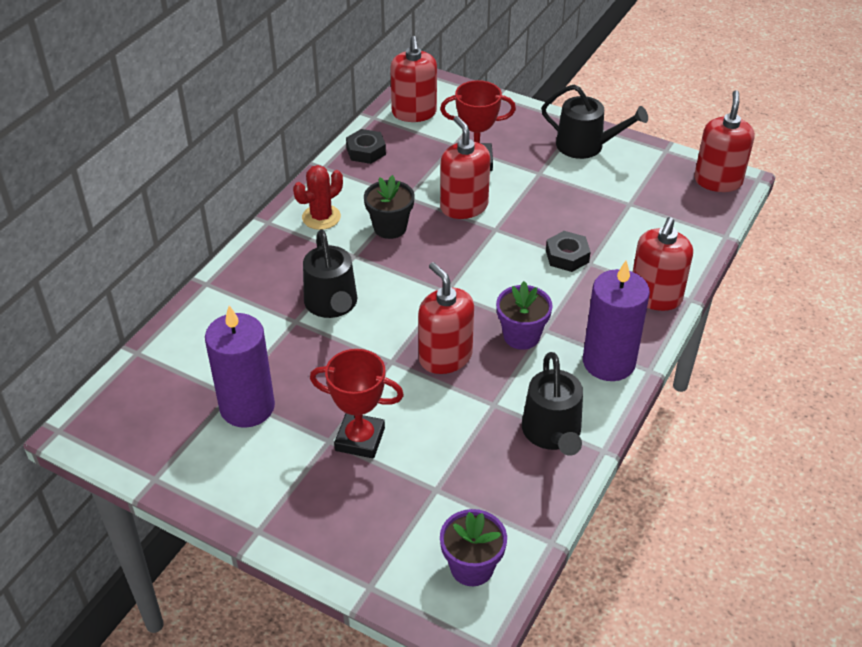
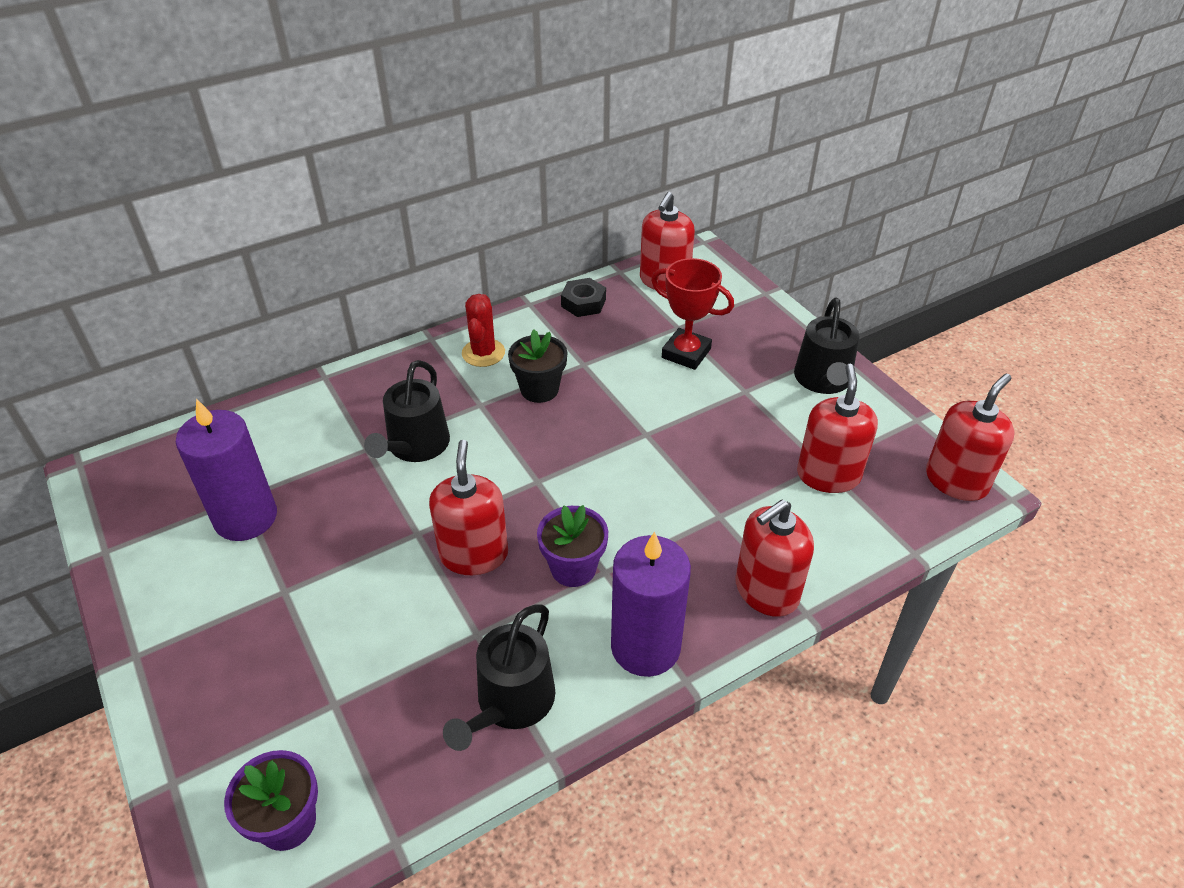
camera: 30 degrees right, 0 degrees up
red cactus [293,165,343,230] -> red cactus turned 75 degrees counterclockwise [462,294,505,367]
red trophy [310,349,404,459] -> none
red soap dispenser [440,116,490,219] -> red soap dispenser moved to [797,364,878,493]
black watering can [541,85,648,159] -> black watering can turned 45 degrees clockwise [794,297,859,394]
black nut [546,231,591,272] -> none

